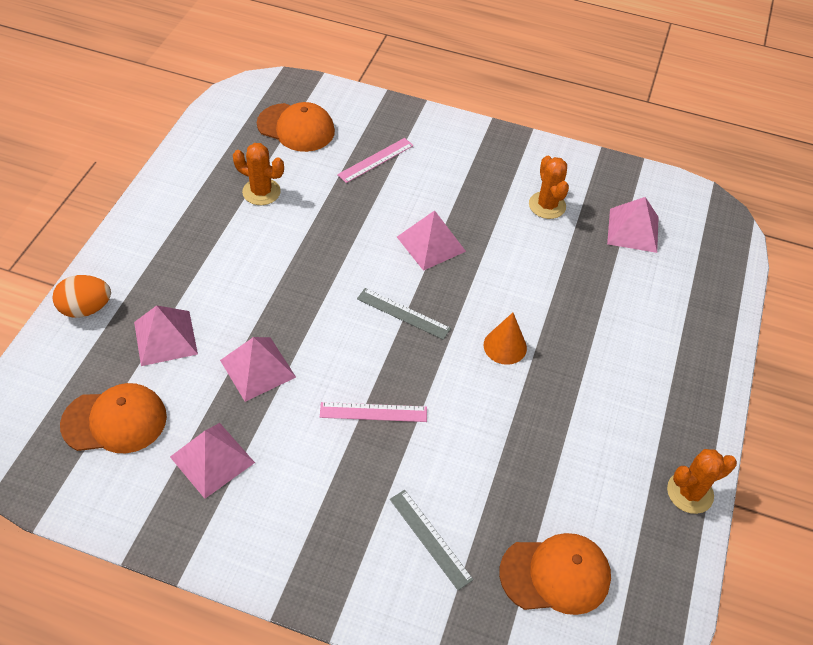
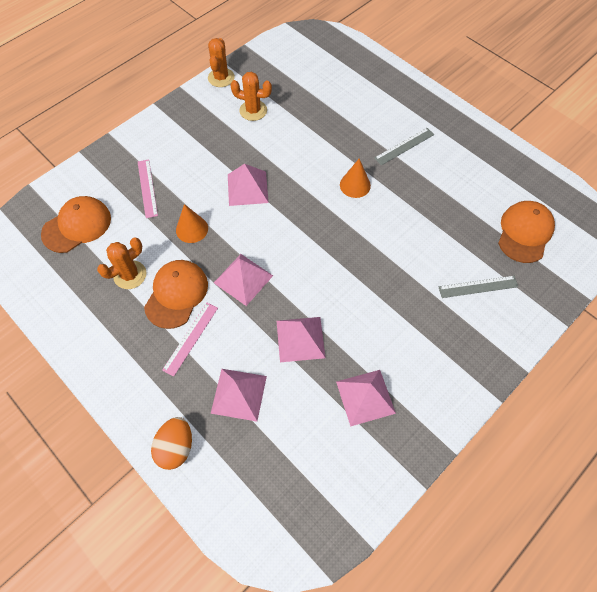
camera: 60 degrees left, 10 degrees up
orange cap [60,383,167,453] -> orange cap moved to [144,260,208,329]
pink ruler [320,402,427,422] -> pink ruler moved to [162,303,218,377]
grey ruler [357,288,451,340] -> grey ruler moved to [374,128,434,165]
pink pyramid [607,197,659,253] -> pink pyramid moved to [214,254,273,306]
orange cactus [667,449,737,514] -> orange cactus moved to [208,38,235,87]
none -> orange cone [176,204,208,243]

